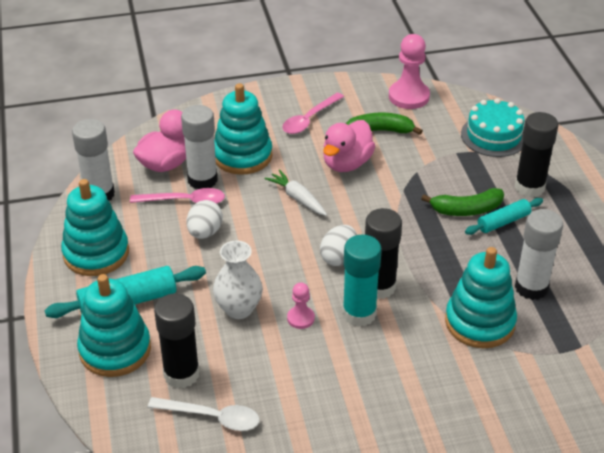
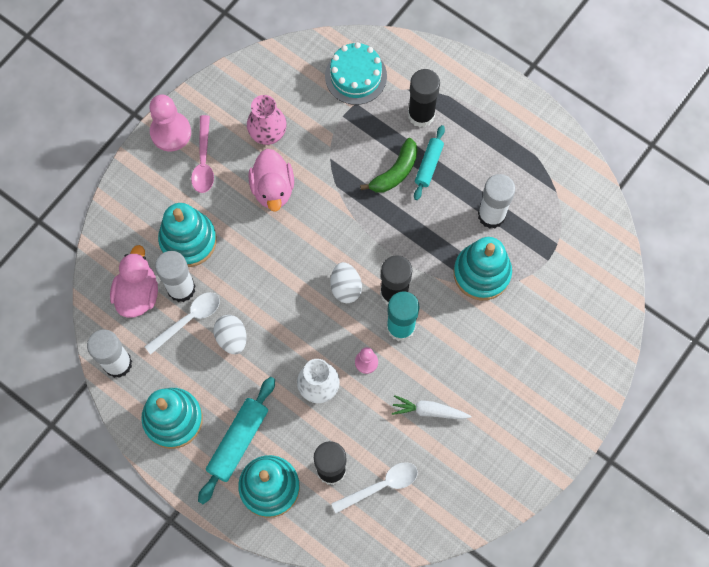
camera: 40 degrees left, 30 degrees up
pink spoon [130,188,225,204] -> white spoon [144,292,220,354]
white carrot [265,169,327,216] -> white carrot moved to [392,395,472,419]
green banana [346,113,423,135] -> pink vase [247,95,287,145]
pink pawn [389,34,430,109] -> pink pawn moved to [149,94,191,151]

